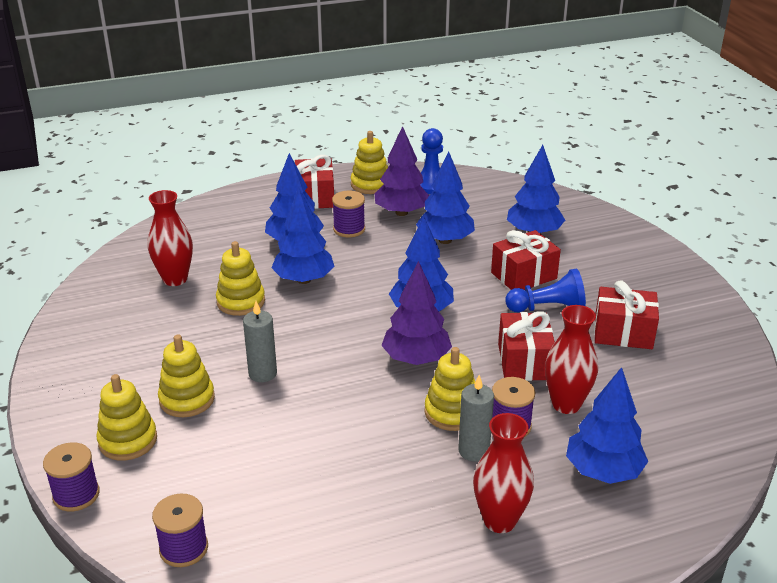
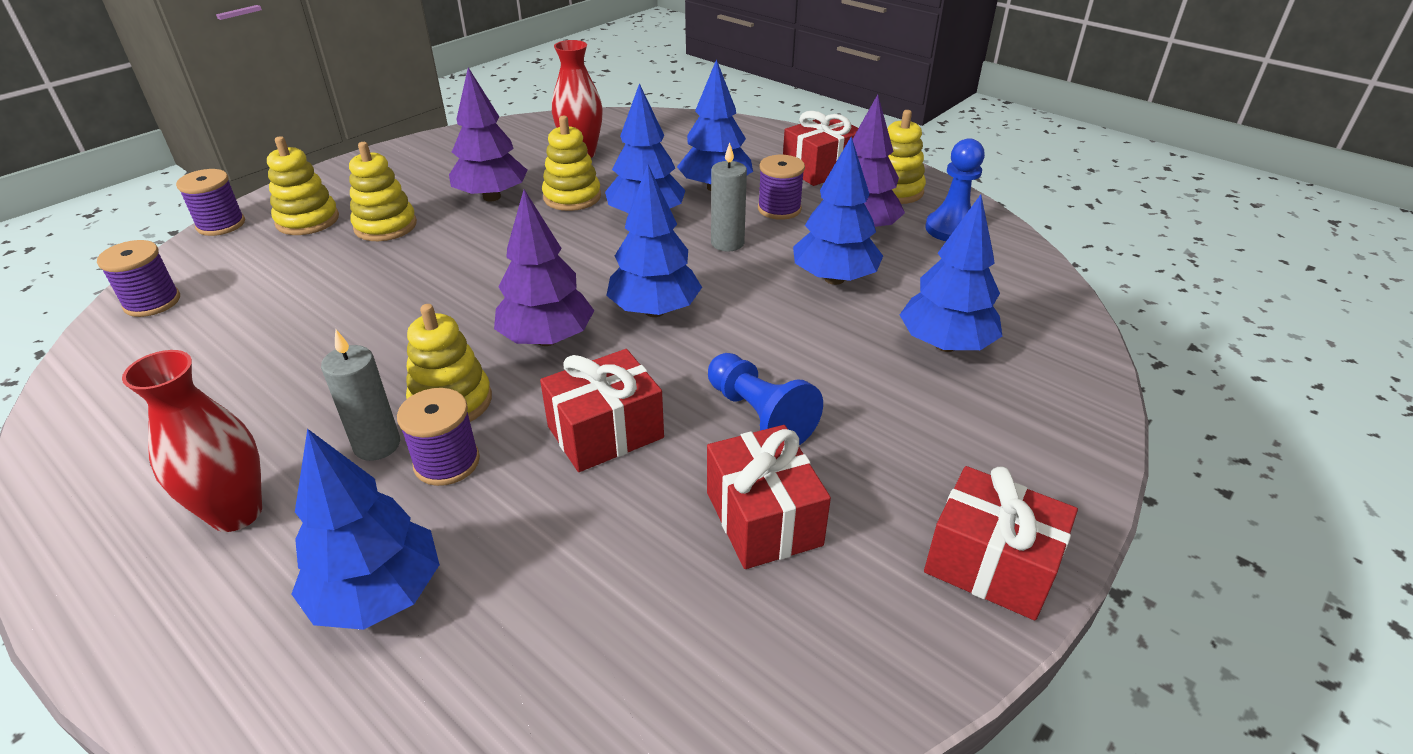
camera: 60 degrees right, 5 degrees up
grey candle [243,301,277,382] -> grey candle moved to [711,142,747,251]
red gift [491,230,561,290] -> red gift moved to [924,466,1078,620]
red vase [545,305,598,414] -> none
none -> purple tree [449,67,527,202]

